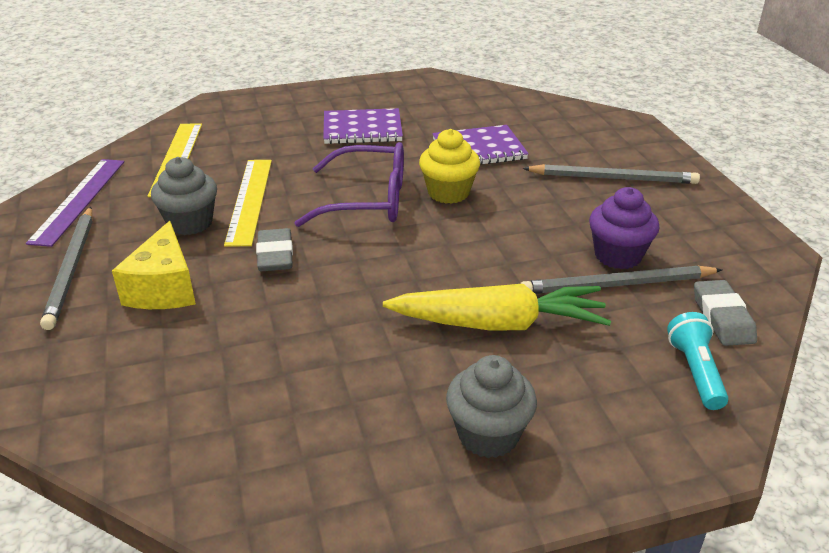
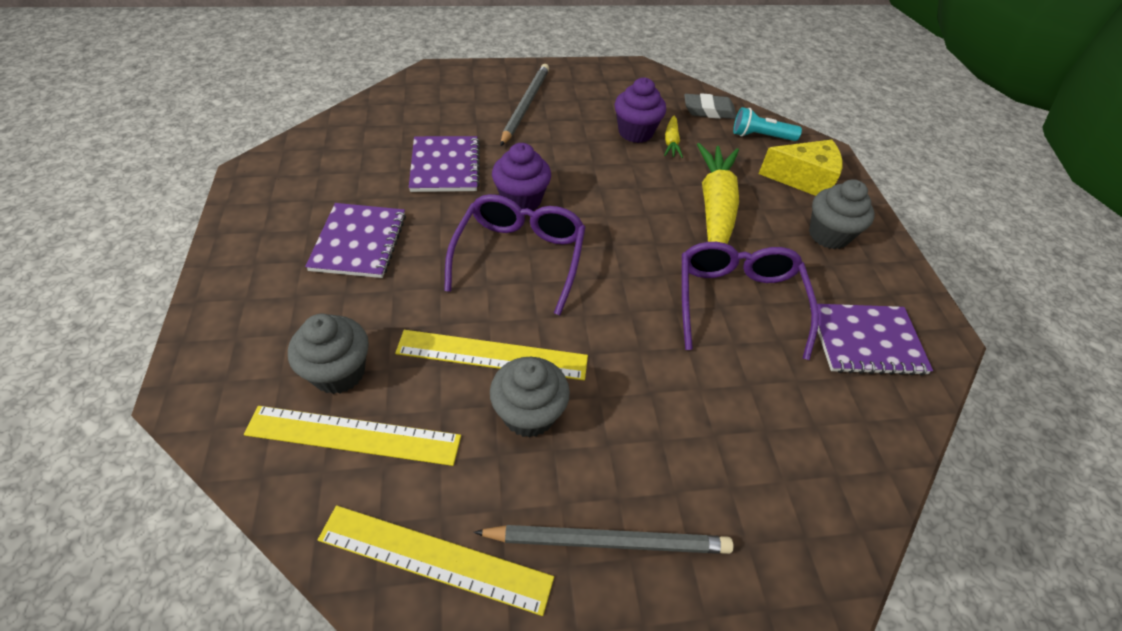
camera: 85 degrees left, 15 degrees up
purple ruler [26,159,124,247] -> yellow ruler [318,505,554,616]
yellow cheese [112,221,196,309] -> yellow cheese moved to [759,140,843,196]
grey eraser [256,228,293,271] -> none
yellow cupcake [419,129,480,204] -> purple cupcake [492,143,551,211]
grey pencil [520,266,722,294] -> yellow carrot [664,116,683,158]
none -> grey cupcake [288,314,369,394]
none -> purple glasses [682,242,819,360]
none -> purple notebook [810,304,933,376]

